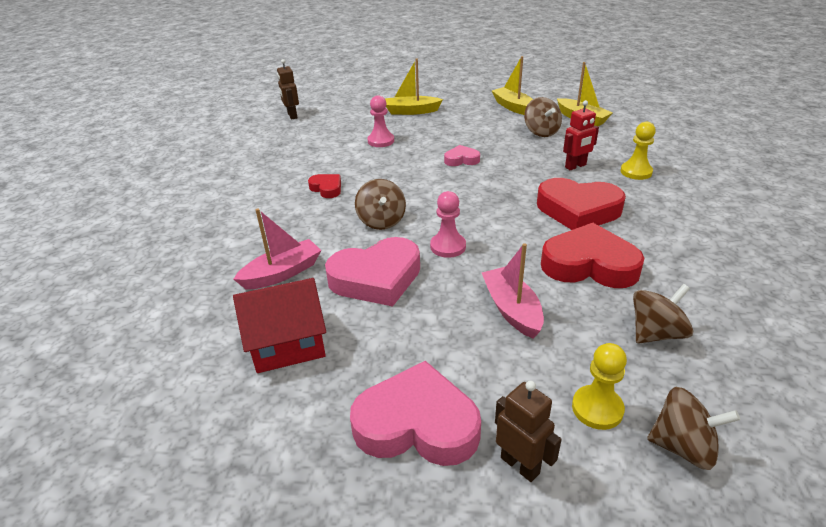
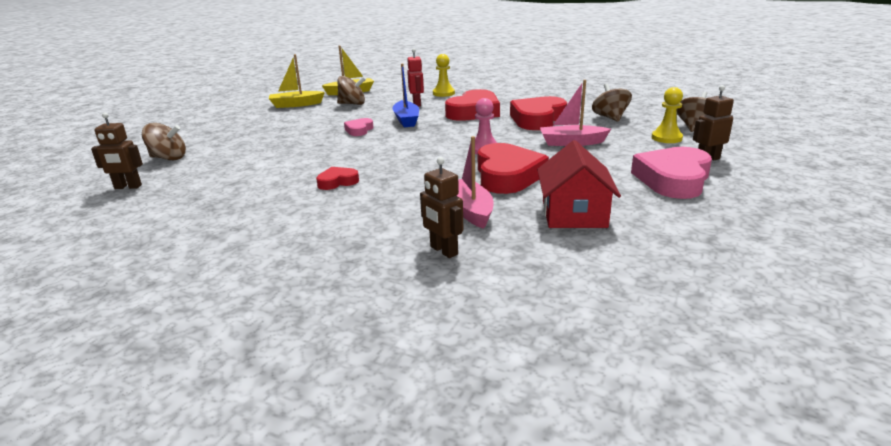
camera: 70 degrees left, 10 degrees down
pink heart [325,237,420,307] -> red heart [478,143,549,194]
brown spinning top [355,179,406,230] -> brown spinning top moved to [142,123,186,160]
pink pawn [368,95,394,147] -> none
yellow boat [385,59,443,115] -> none
none -> blue boat [392,63,419,127]
none -> brown robot [420,157,463,258]

